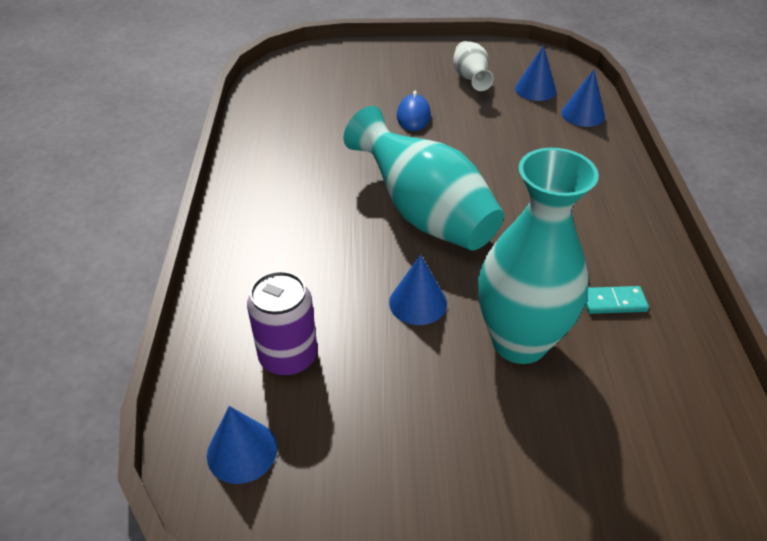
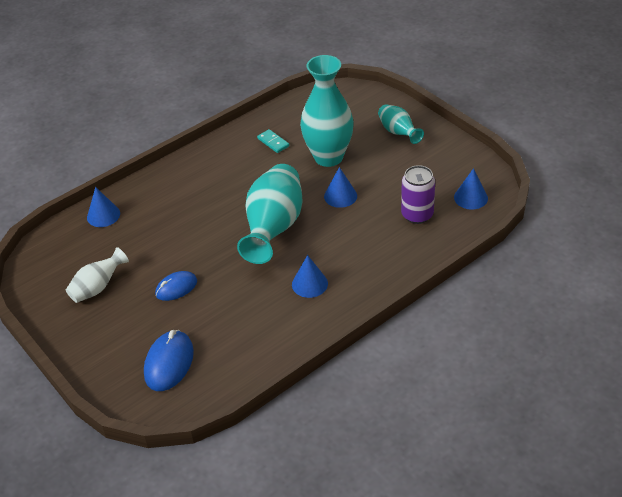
camera: 125 degrees left, 0 degrees up
blue cone [515,45,556,101] -> blue cone moved to [292,255,328,298]
none -> blue mouse [144,330,194,391]
none -> turquoise vase [378,104,424,144]

